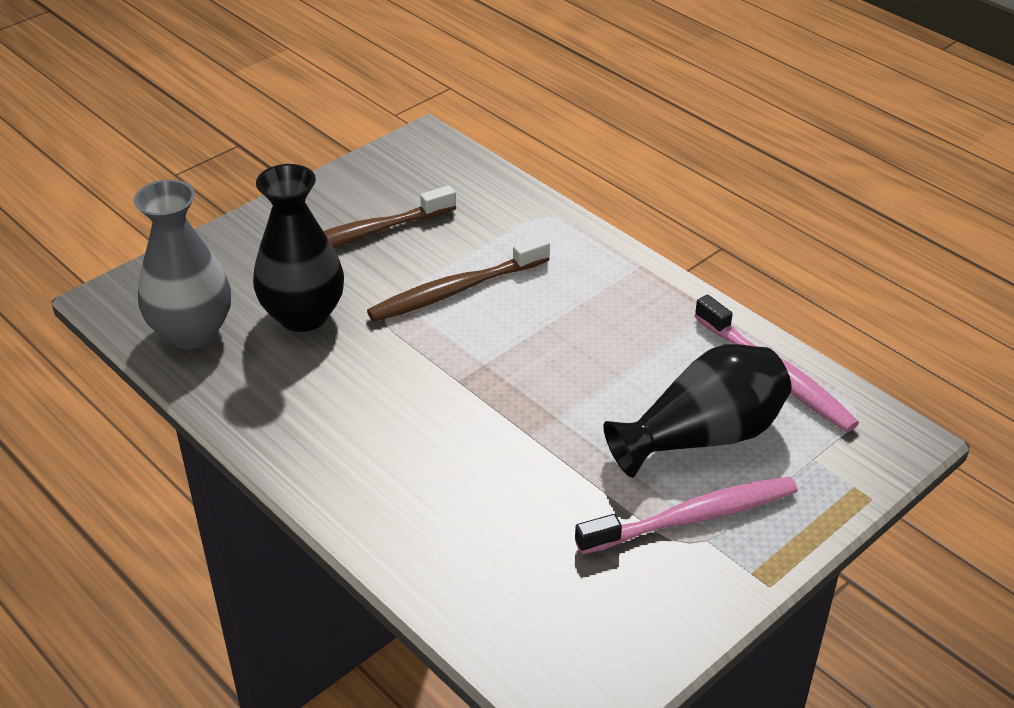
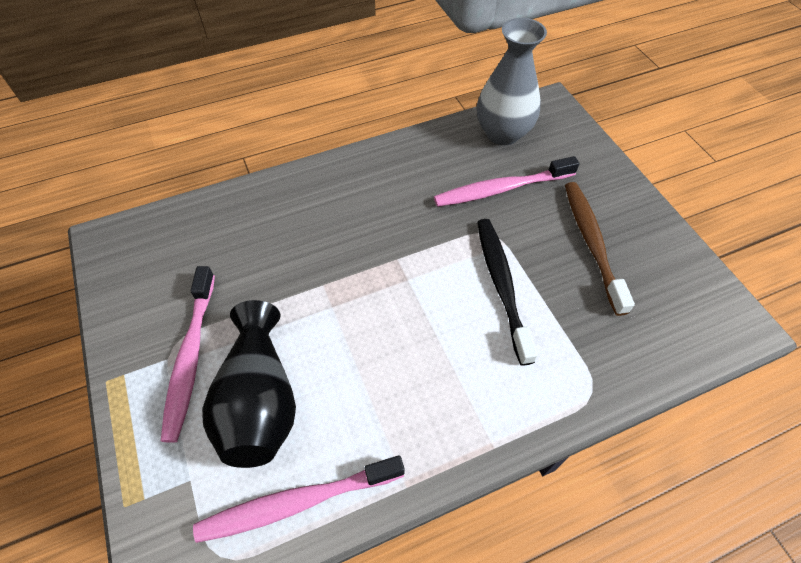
camera: 110 degrees right, 15 degrees up
black vase [253,164,344,332] -> pink toothbrush [434,156,580,207]
brown toothbrush [367,236,550,322] -> black toothbrush [477,219,538,366]

